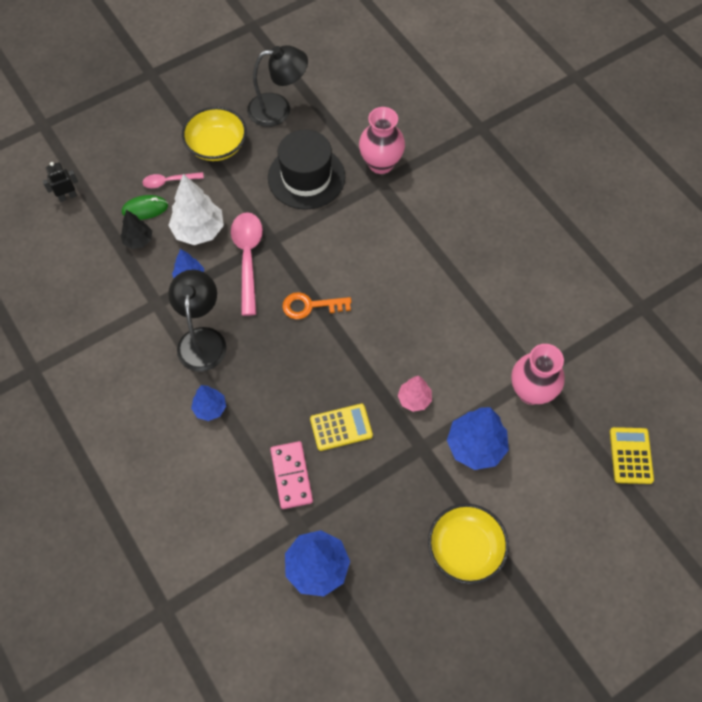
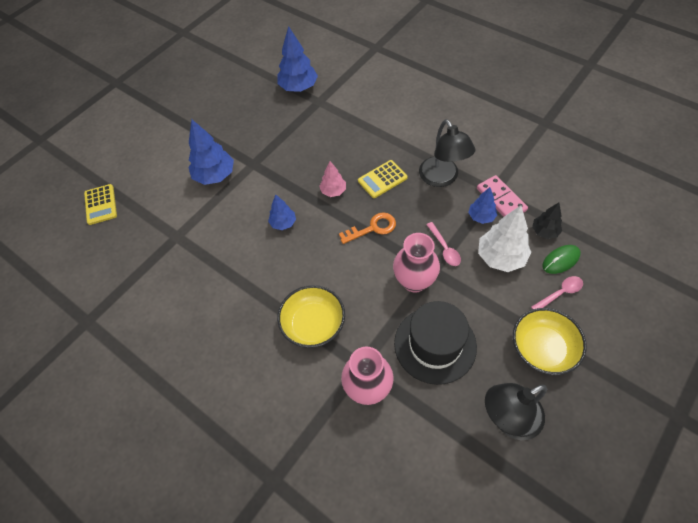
camera: 165 degrees right, 5 degrees down
black robot [43,162,78,202] -> none
blue tree [191,385,226,421] -> blue tree moved to [268,194,296,230]
pink spoon [231,212,263,316] -> pink spoon [426,222,461,266], size x0.55
pink domino [270,441,313,509] -> pink domino moved to [477,175,528,217]
yellow calculator [310,404,373,451] -> yellow calculator moved to [358,160,408,198]
pink tree [398,376,432,412] -> pink tree moved to [319,161,346,197]
yellow bowl [428,504,509,584] -> yellow bowl moved to [277,285,345,348]
pink vase [511,344,565,405] -> pink vase moved to [393,233,440,293]

